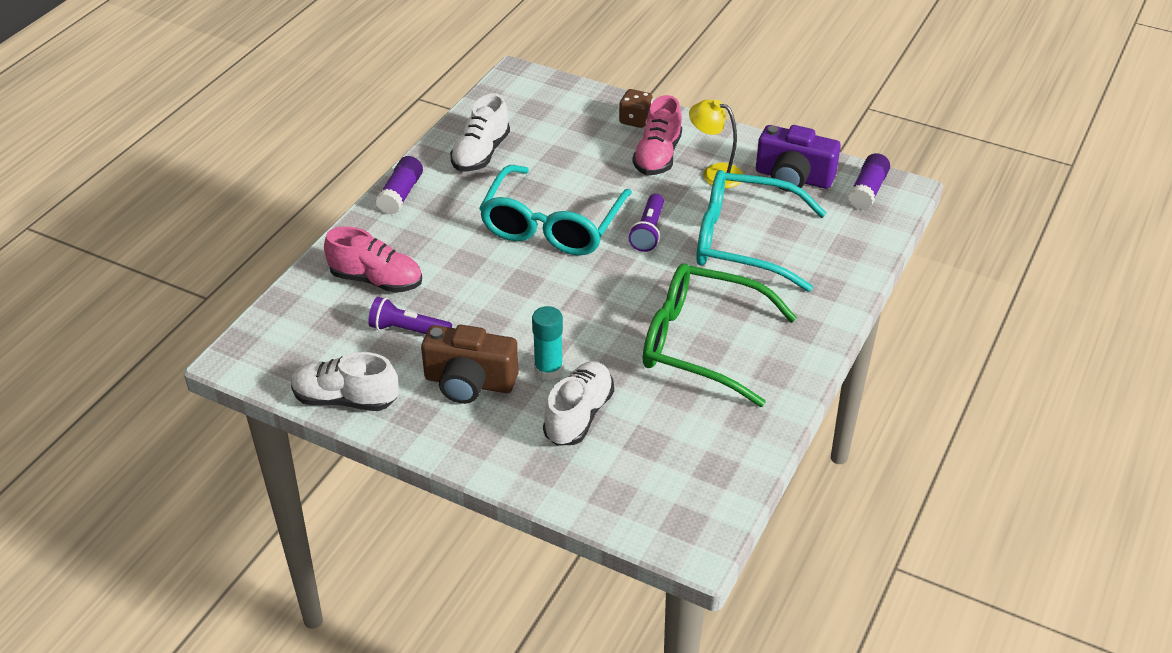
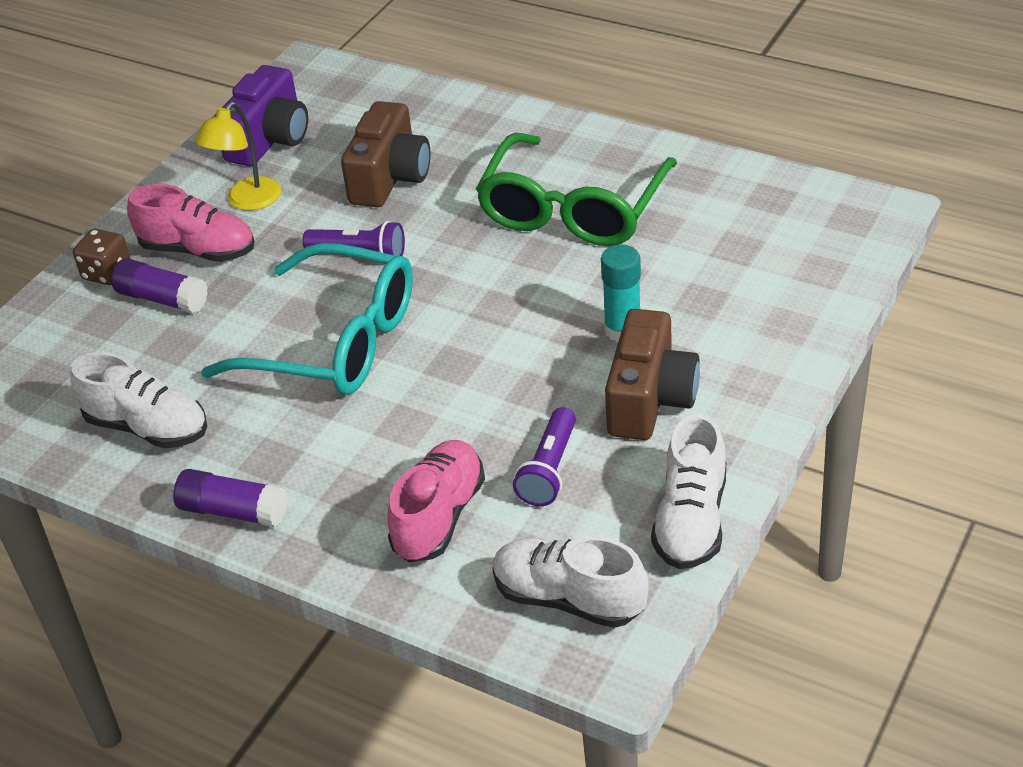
camera: 85 degrees left, 0 degrees up
white shoe [543,361,614,446] -> white shoe moved to [493,536,649,628]
turquoise glasses [696,170,826,292] -> brown camera [341,101,430,207]
purple glue stick [848,153,890,210] -> purple glue stick moved to [111,258,208,313]

